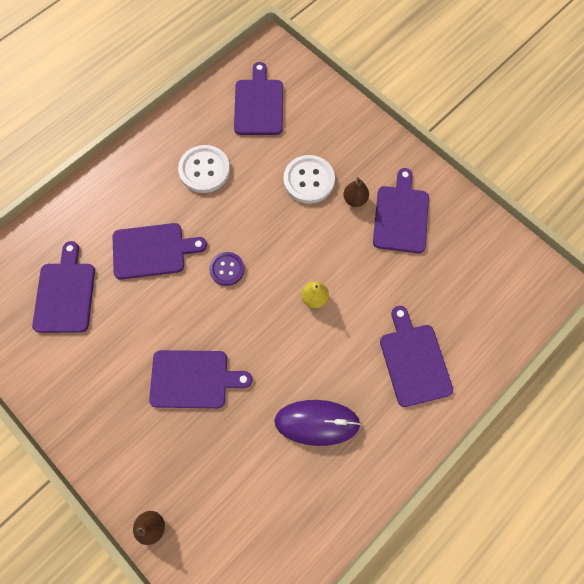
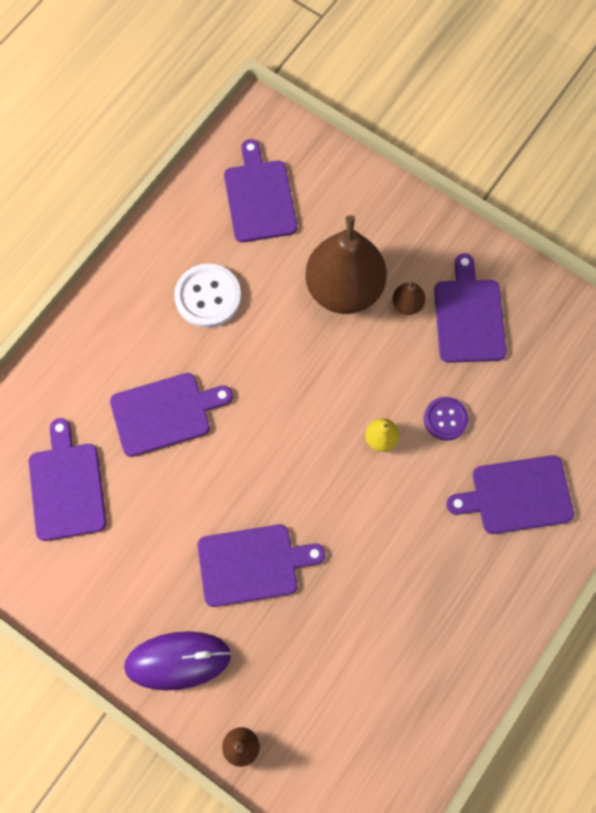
camera: 10 degrees left, 0 degrees up
purple button [209,252,244,286] -> purple button moved to [424,397,469,441]
purple mouse [274,400,361,446] -> purple mouse moved to [124,631,231,690]
white button [283,155,335,204] -> brown pear [305,215,387,314]
purple cutting board [380,306,453,407] -> purple cutting board turned 75 degrees counterclockwise [446,455,574,534]

